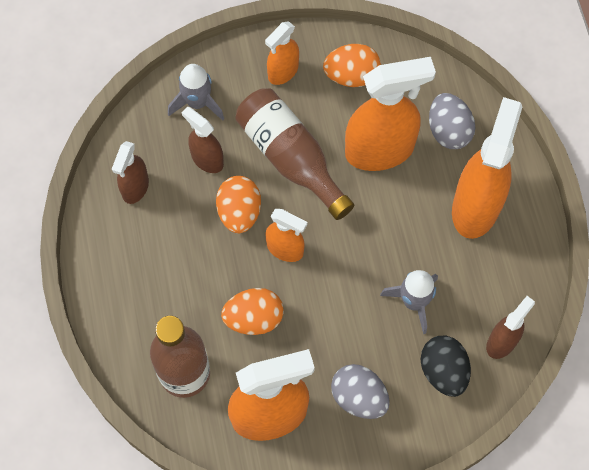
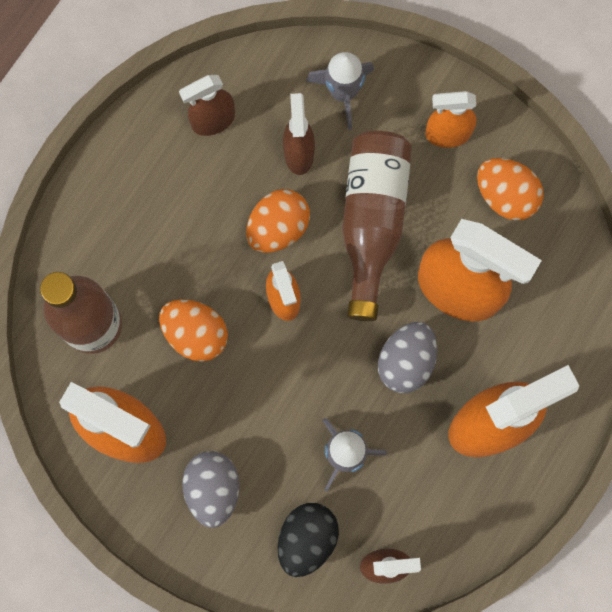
camera: 45 degrees right, 10 degrees up
grey egg [429,93,475,149] -> grey egg moved to [378,322,437,393]

